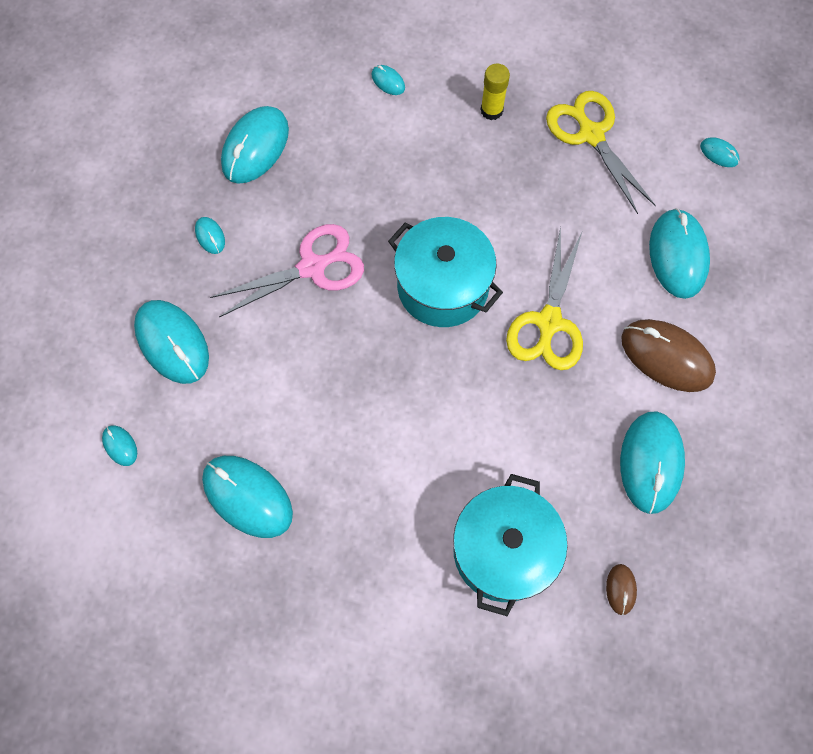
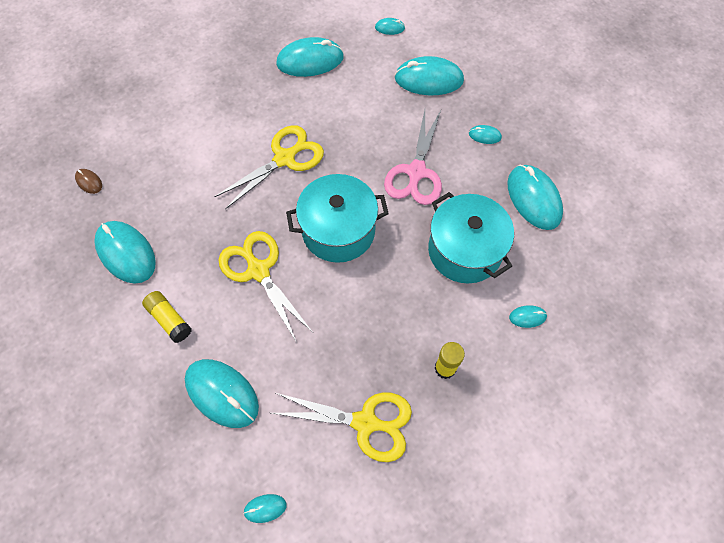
camera: 130 degrees right, 5 degrees down
turquoise pot [453,474,568,616] -> turquoise pot moved to [428,192,514,283]
brown mouse [621,319,716,392] -> yellow glue stick [142,291,192,343]
none -> yellow scissors [214,125,324,209]

